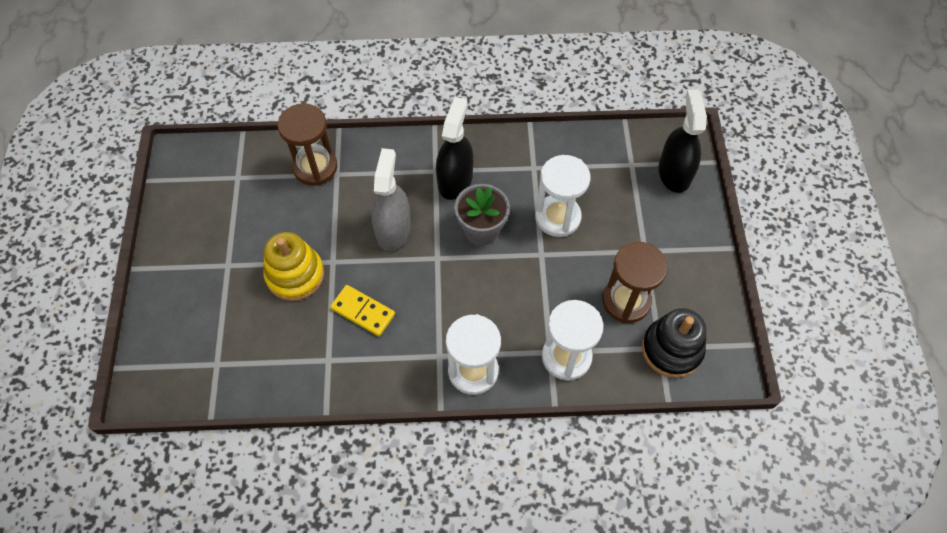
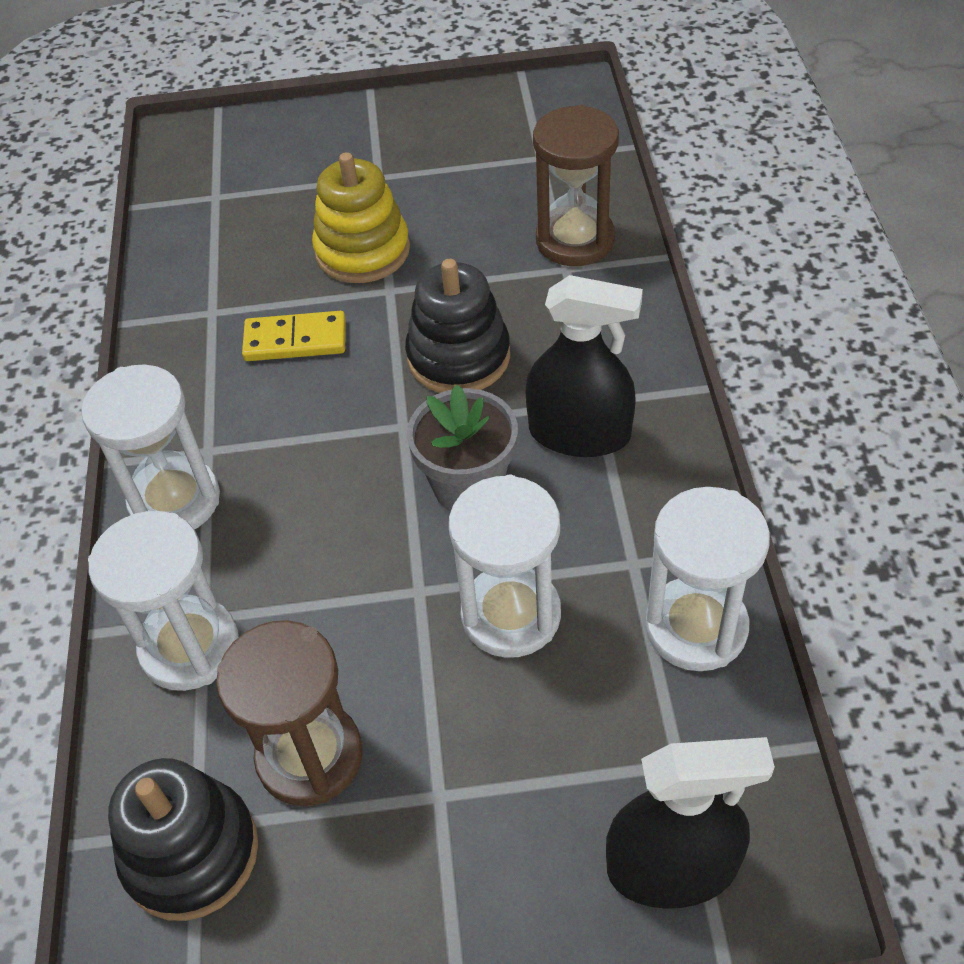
camera: 90 degrees right, 10 degrees down
yellow domino [330,285,395,336] -> yellow domino turned 60 degrees clockwise [242,311,346,361]
grey spray bottle [371,148,411,251] -> black stacking toy [405,259,510,393]
none -> white hourglass [645,487,770,671]

